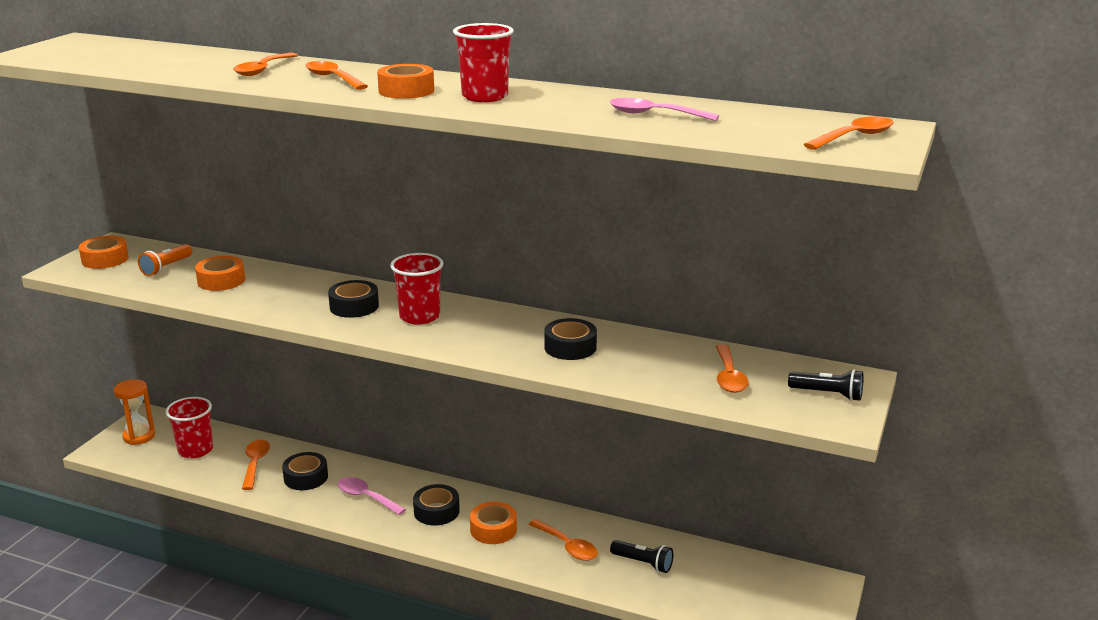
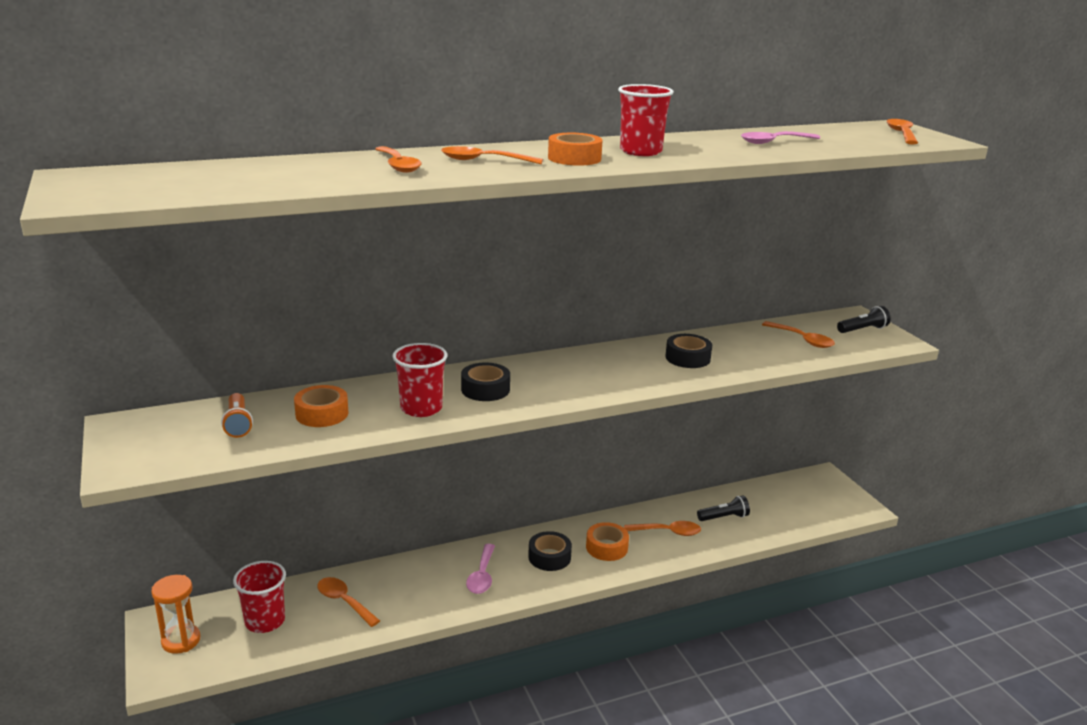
camera: 45 degrees left, 0 degrees up
orange tape [79,236,129,269] -> none
black tape [282,452,328,490] -> none
pink spoon [338,477,406,515] -> pink spoon turned 75 degrees counterclockwise [466,544,495,594]
red cup [390,253,444,325] -> red cup moved to [392,343,447,417]

